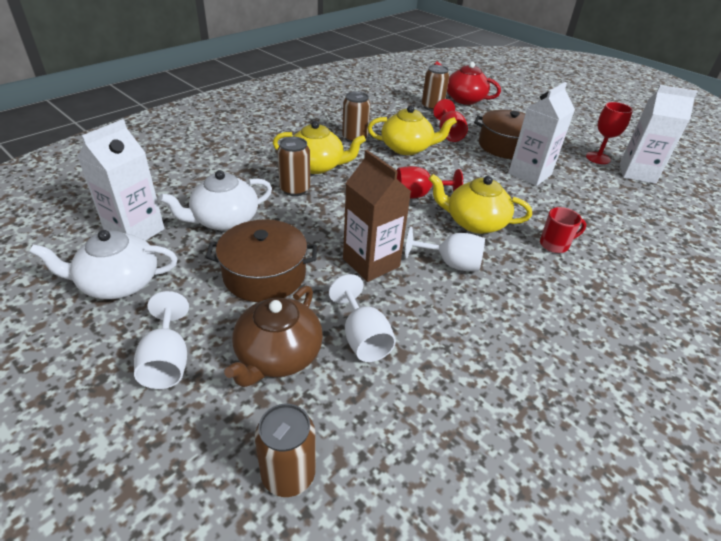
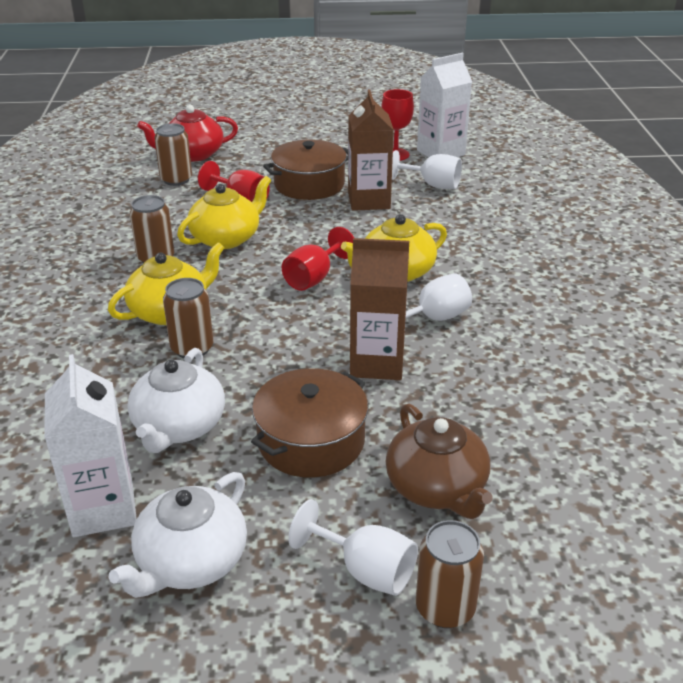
camera: 45 degrees left, 5 degrees down
brown can [255,404,316,497] -> brown can moved to [416,520,484,628]
white goblet [329,274,396,362] -> white goblet moved to [392,150,462,189]
white carton [509,82,575,186] -> brown carton [348,90,394,211]
red mug [540,207,586,253] -> none

